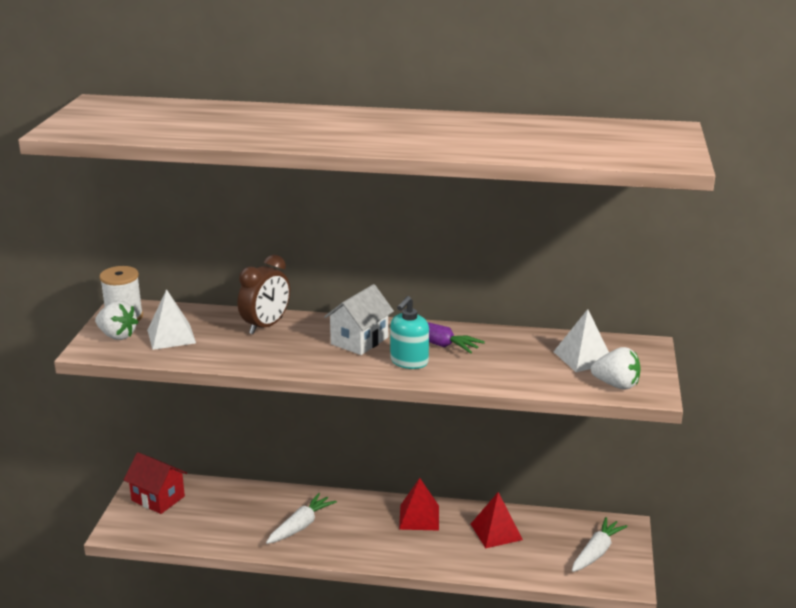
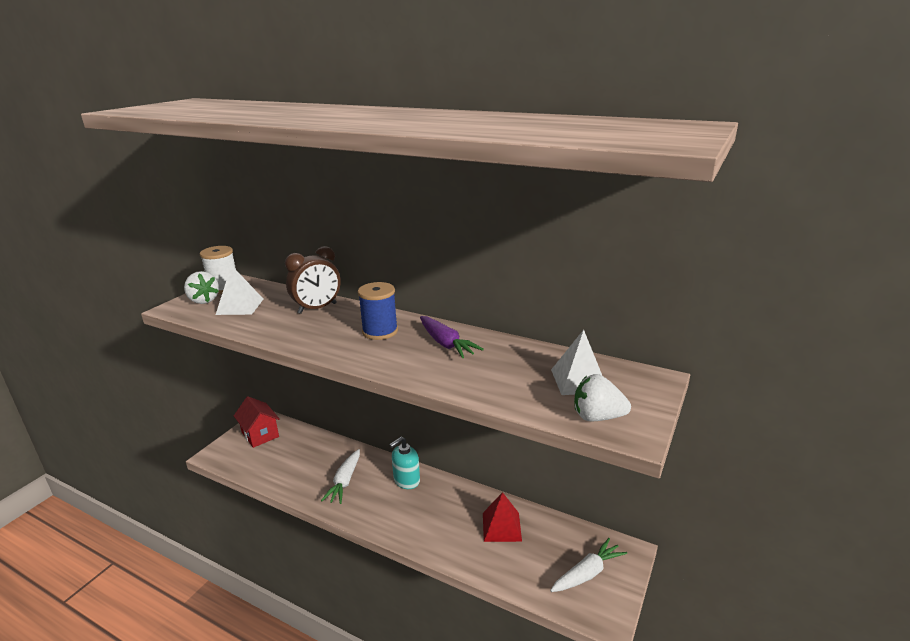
camera: 20 degrees right, 0 degrees up
white carrot [266,493,337,544] -> white carrot turned 135 degrees clockwise [321,449,360,504]
white house [324,284,394,355] -> blue spool [358,282,398,340]
turquoise soap dispenser [390,296,429,369] -> turquoise soap dispenser moved to [389,437,420,489]
red pyramid [399,478,439,530] -> none
white strawberry [591,347,641,389] -> white strawberry turned 150 degrees clockwise [574,374,631,422]

